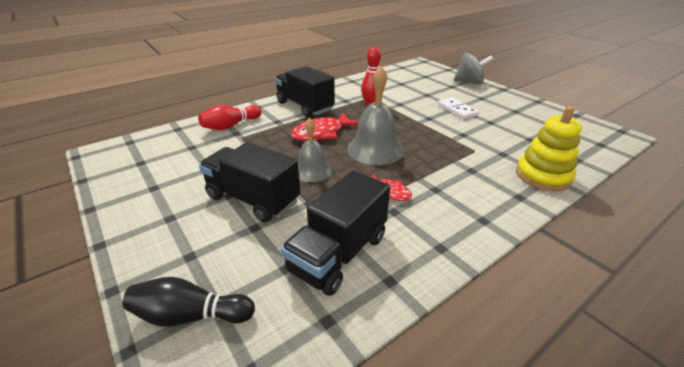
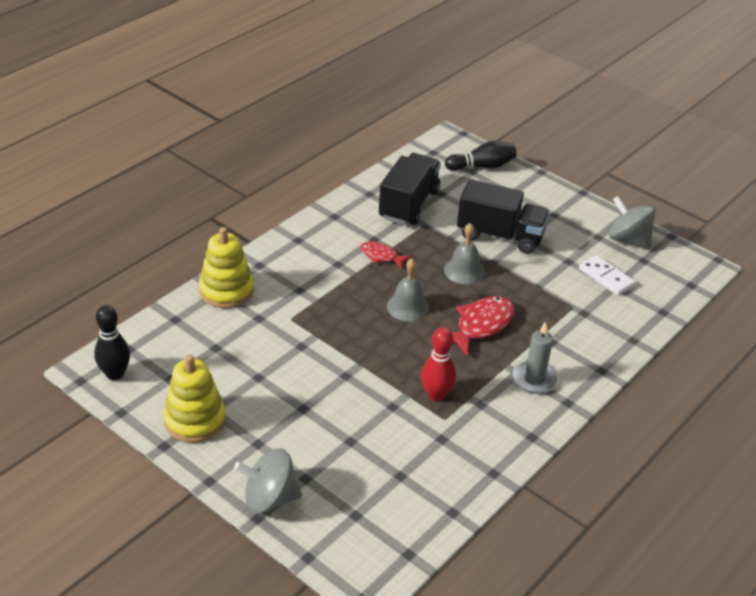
camera: 165 degrees right, 5 degrees up
red bowling pin [198,105,262,130] -> none
black truck [275,66,335,118] -> grey candle [512,321,558,394]
grey bell [347,66,404,165] -> grey bell [387,258,429,322], size x0.63
white domino [438,97,479,119] -> white domino moved to [579,255,635,296]
none -> black bowling pin [94,305,130,381]
none -> yellow stacking toy [163,354,226,443]
none -> grey spinning top [608,196,656,250]

